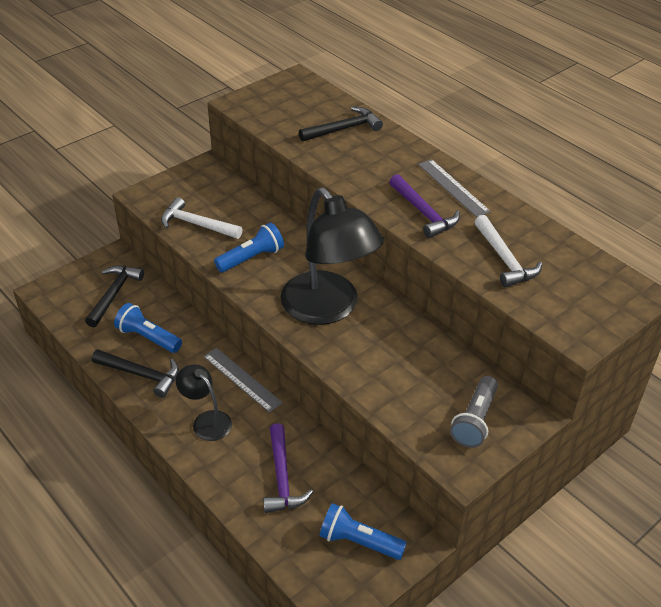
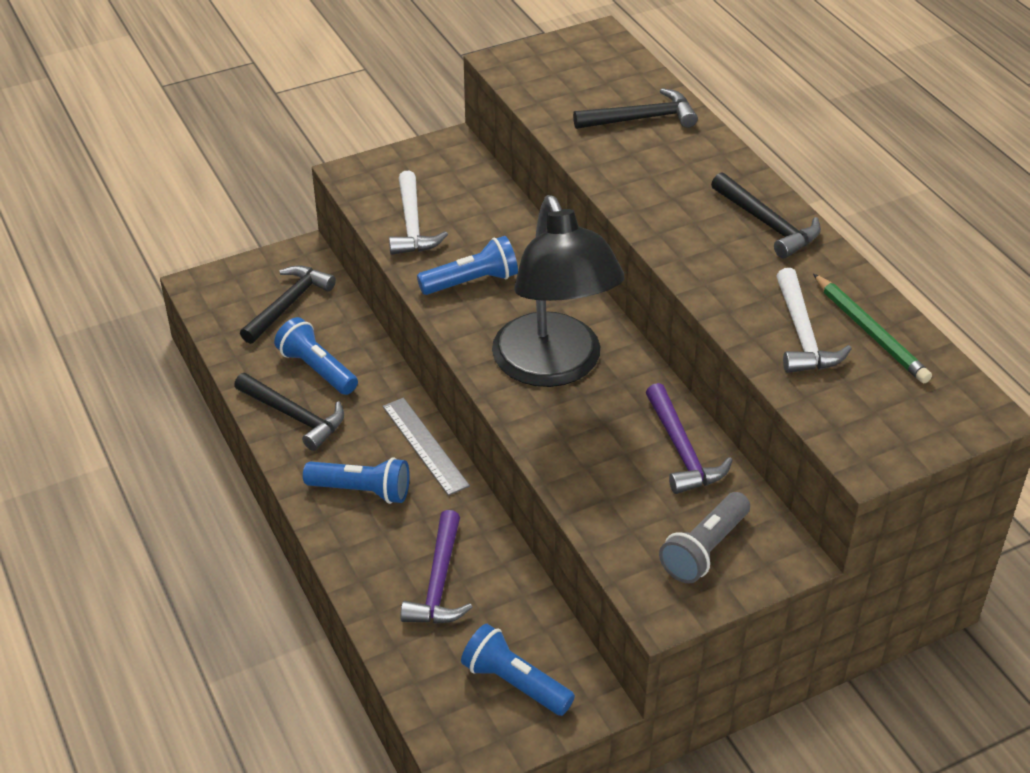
camera: 15 degrees right, 0 degrees up
white hammer [161,197,243,239] -> white hammer turned 135 degrees counterclockwise [389,171,448,255]
black lamp [176,364,232,441] -> blue flashlight [303,457,410,504]
purple hammer [389,174,460,238] -> purple hammer moved to [646,383,733,494]
grey ruler [418,159,491,217] -> black hammer [711,172,821,259]
none -> green pencil [813,274,932,383]

